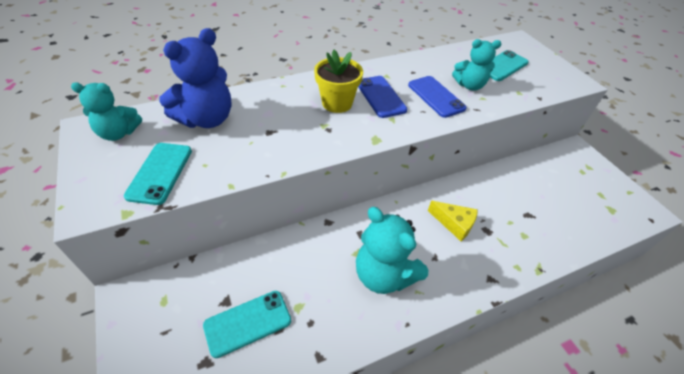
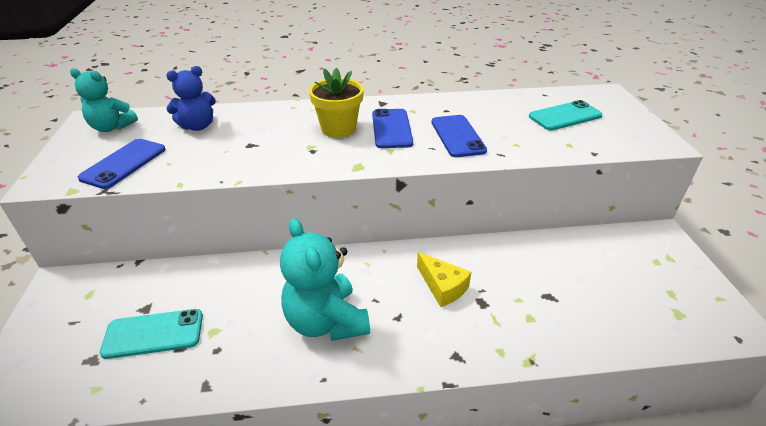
camera: 20 degrees right, 10 degrees down
turquoise phone [124,143,192,205] -> blue phone [78,139,165,189]
blue teddy bear [159,28,232,128] -> blue teddy bear [166,66,216,131], size x0.65
turquoise teddy bear [452,39,501,91] -> none

